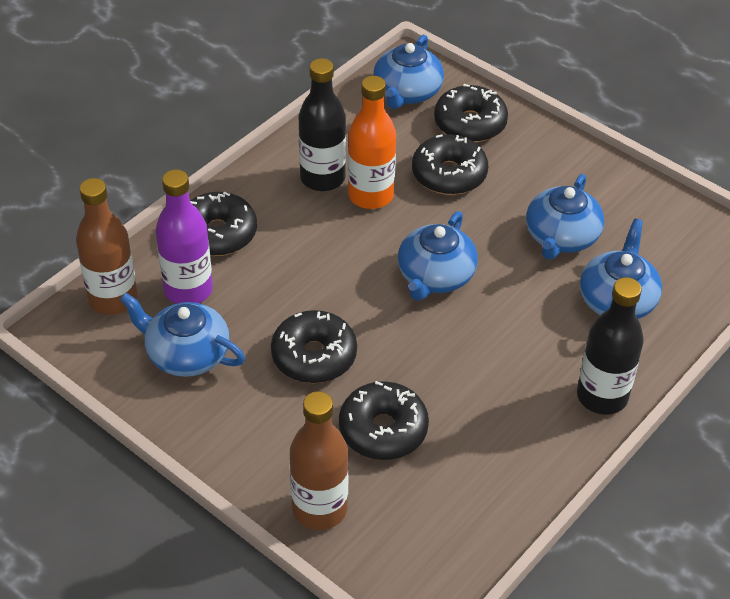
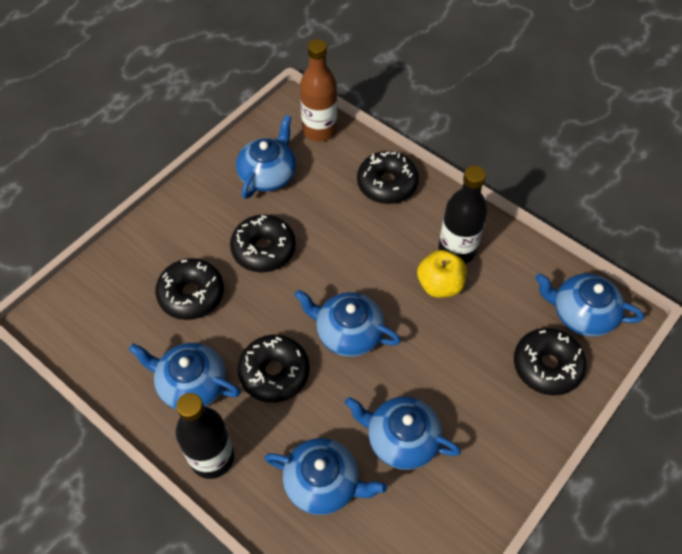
camera: 90 degrees right, 10 degrees up
purple bottle [156,169,213,304] -> none
brown bottle [290,391,349,530] -> none
orange bottle [348,76,396,209] -> yellow apple [417,250,467,298]
black donut [412,134,488,195] -> black donut moved to [237,335,309,403]
none -> blue teapot [129,343,241,410]

